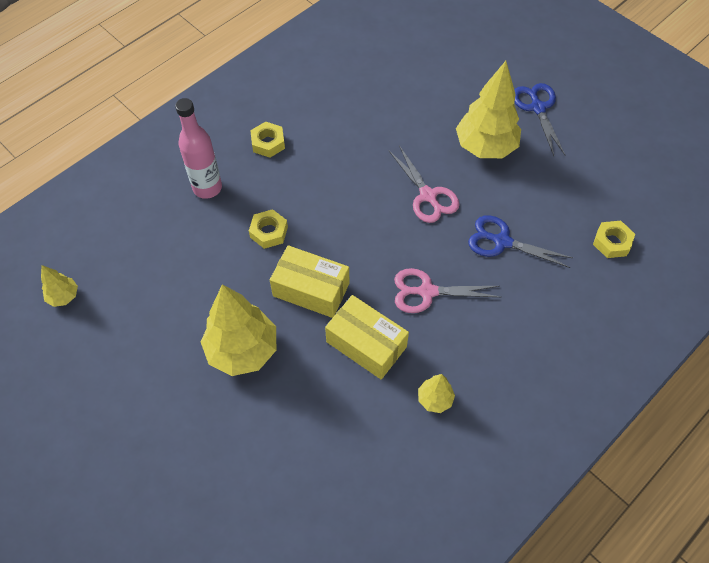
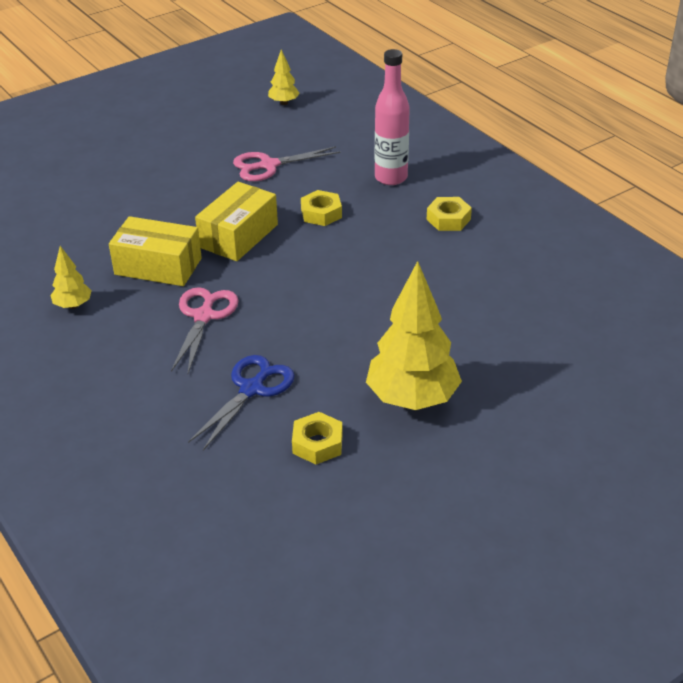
camera: 100 degrees right, 20 degrees down
yellow tree [201,284,276,376] -> none
yellow box [325,295,409,379] -> yellow box turned 60 degrees clockwise [109,216,202,286]
pink scissors [389,145,460,223] -> pink scissors moved to [233,146,341,181]
blue scissors [515,83,565,156] -> none
yellow nut [593,221,635,258] -> yellow nut moved to [292,412,343,464]

